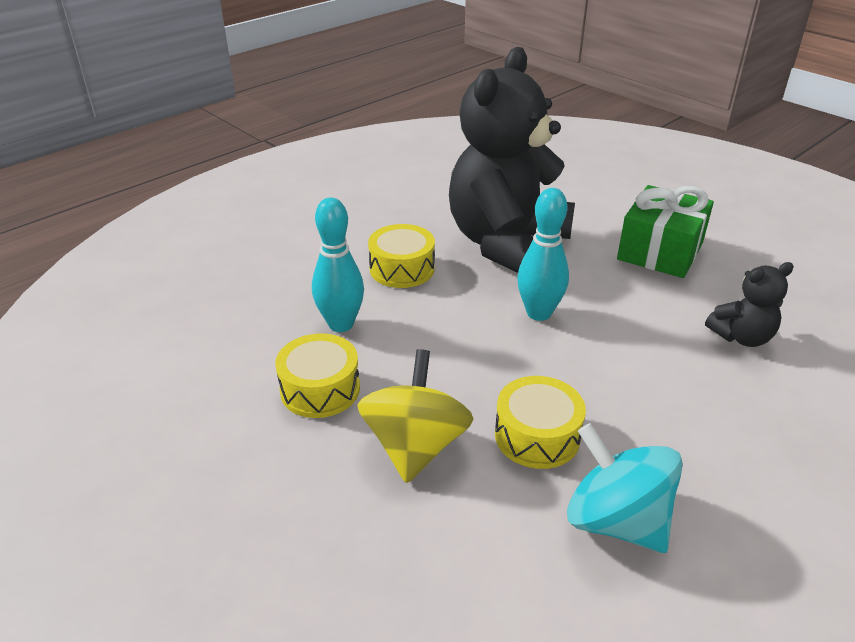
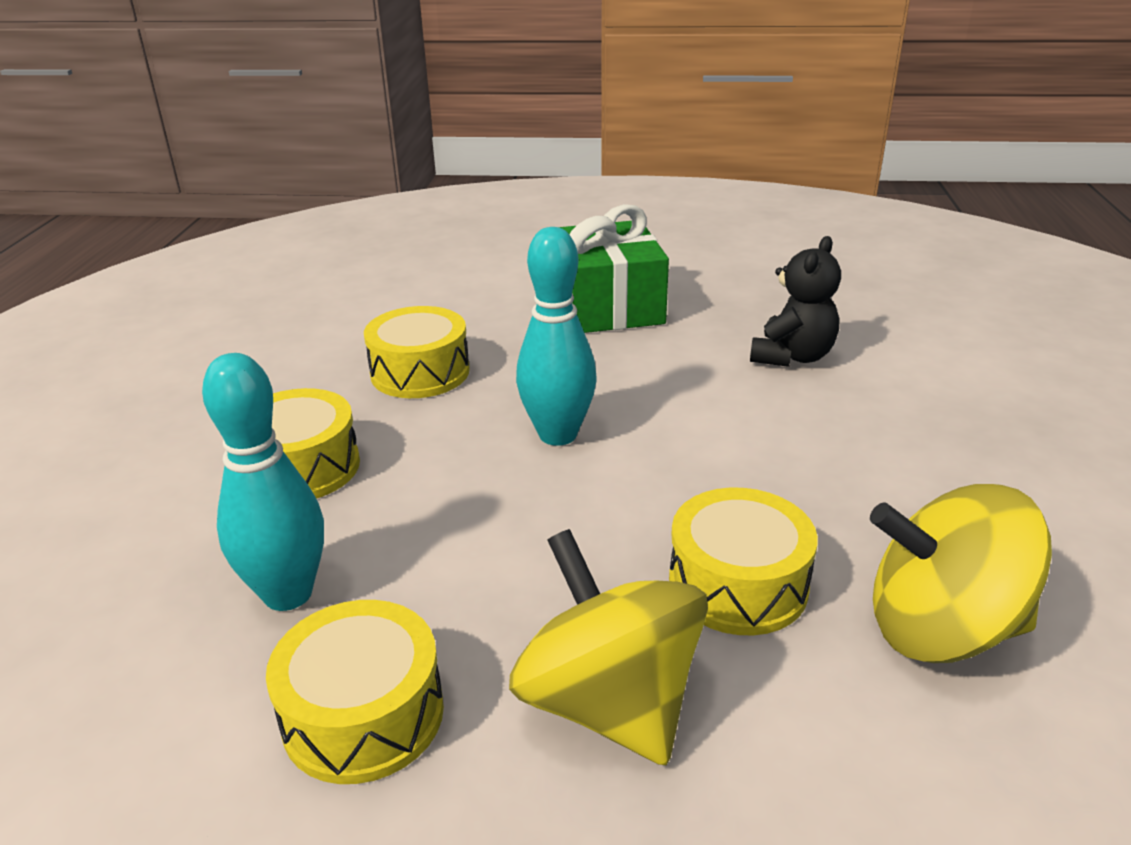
camera: 40 degrees left, 5 degrees down
black teddy bear [449,47,575,273] -> yellow drum [364,306,470,398]
turquoise spinning top [567,423,683,553] -> yellow spinning top [870,484,1052,663]

